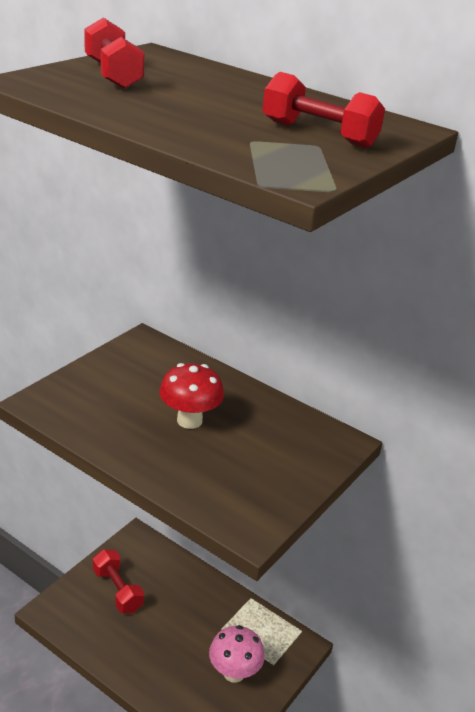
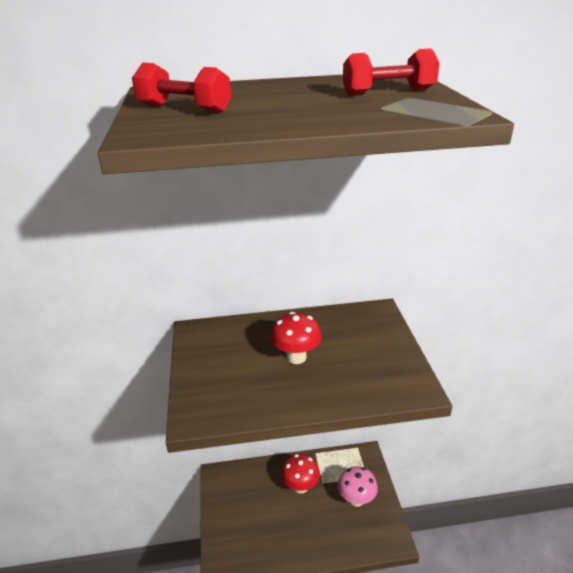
camera: 40 degrees left, 0 degrees up
red dumbbell [93,549,144,613] -> none
none -> red mushroom [281,454,320,493]

